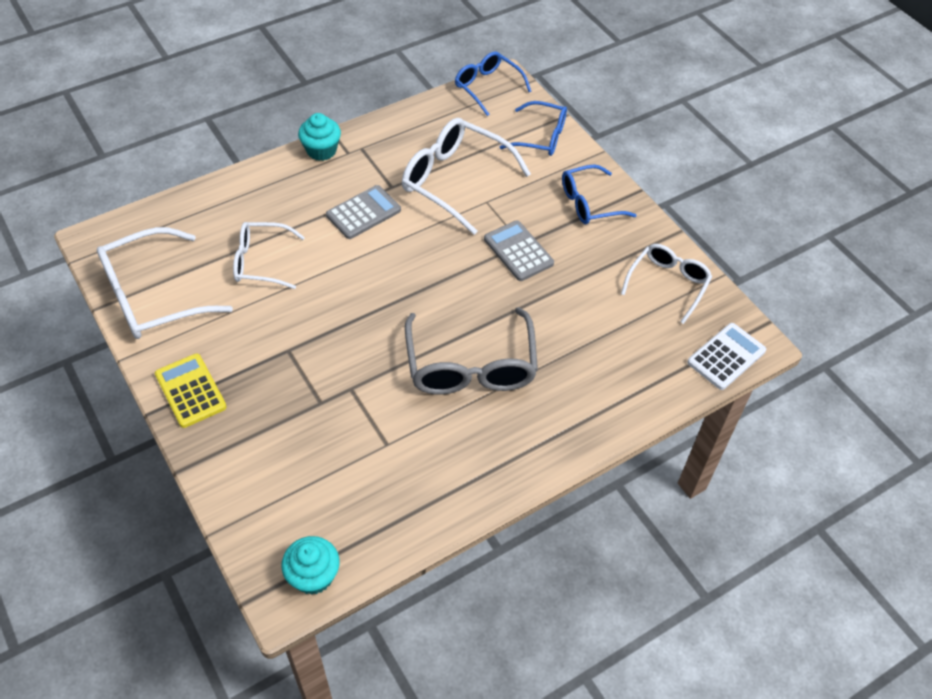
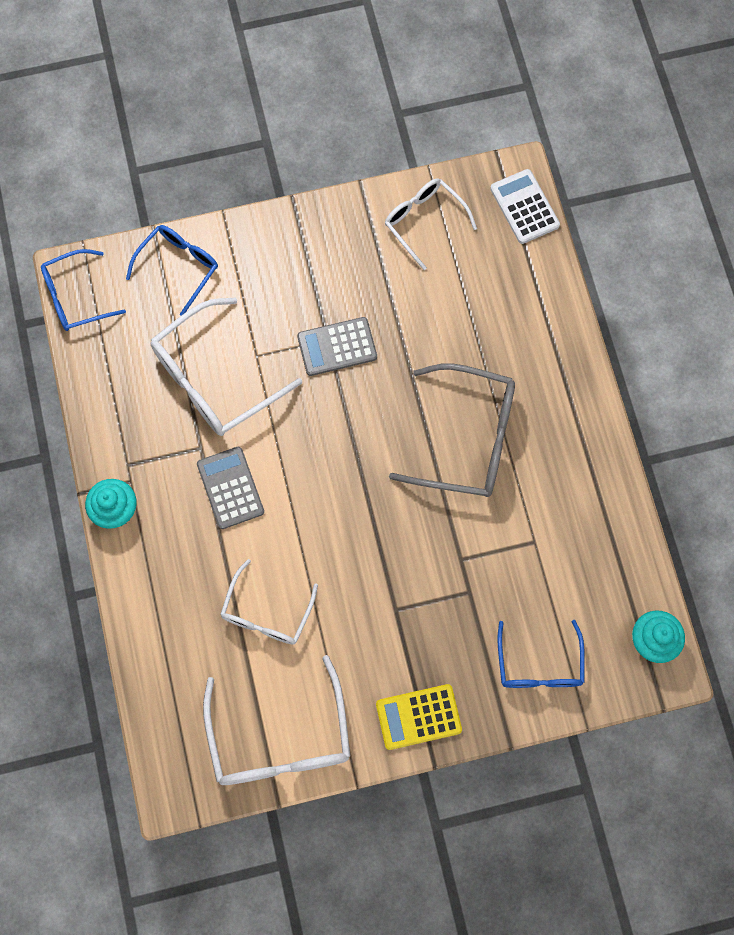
camera: 70 degrees left, 20 degrees up
blue glasses [562,164,637,224] -> blue glasses moved to [498,620,585,688]

